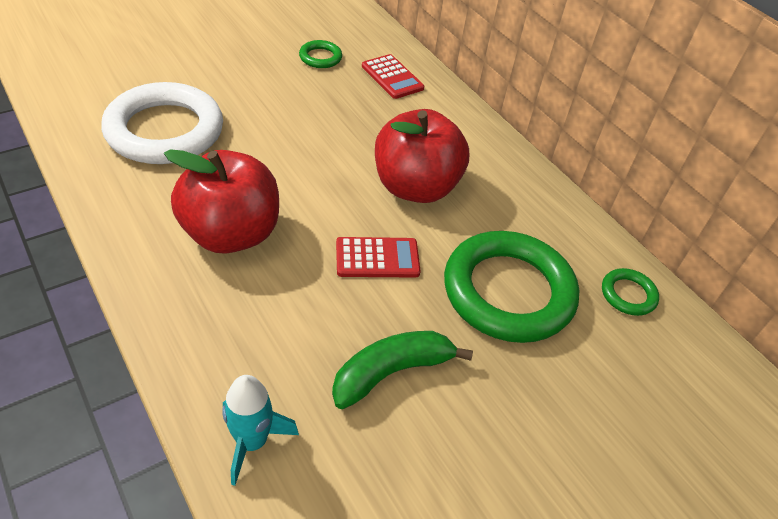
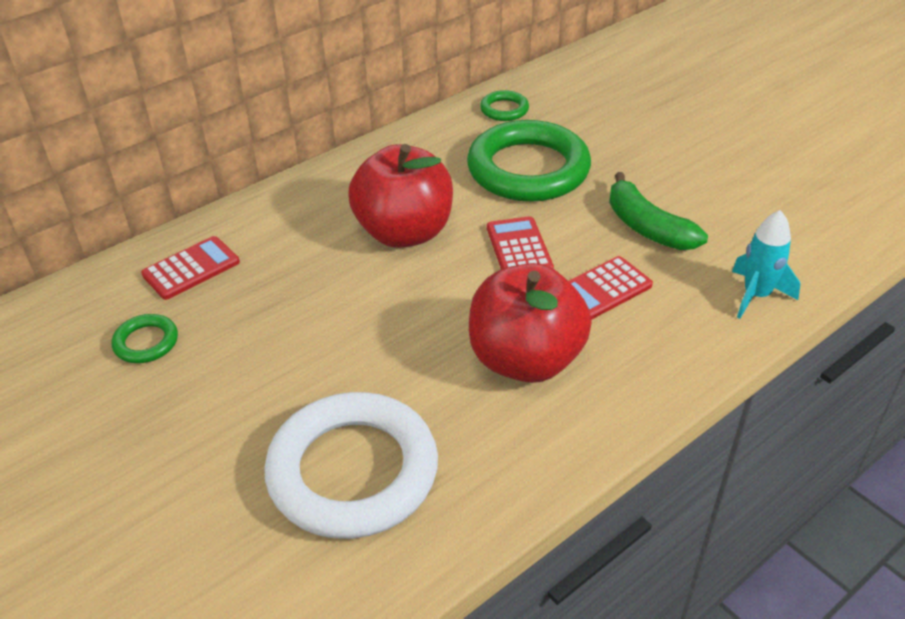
camera: 90 degrees left, 5 degrees down
none -> red calculator [569,256,653,320]

